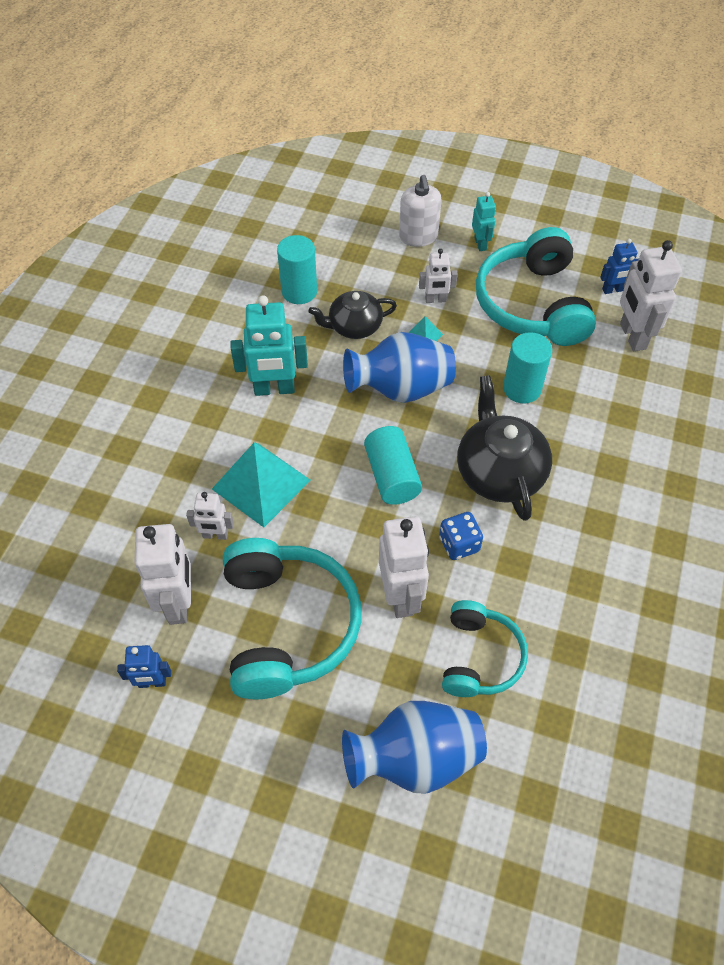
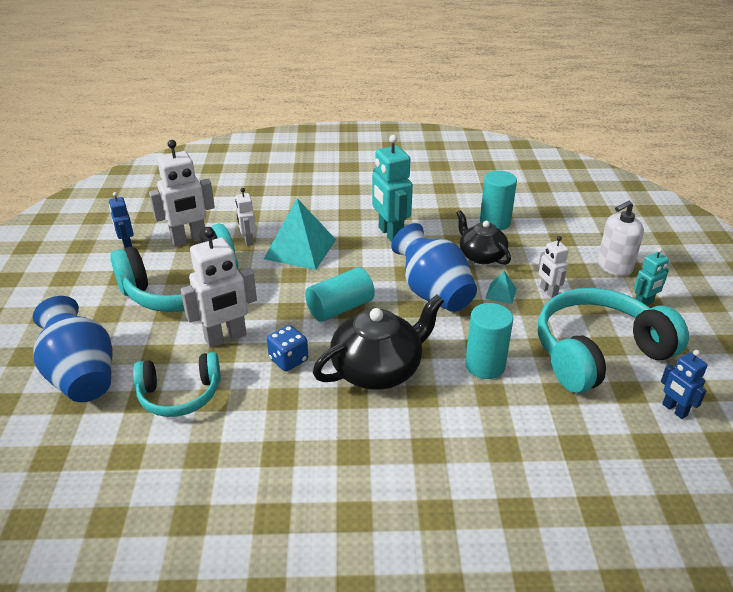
camera: 70 degrees right, 20 degrees down
white robot [620,240,682,351] -> none

